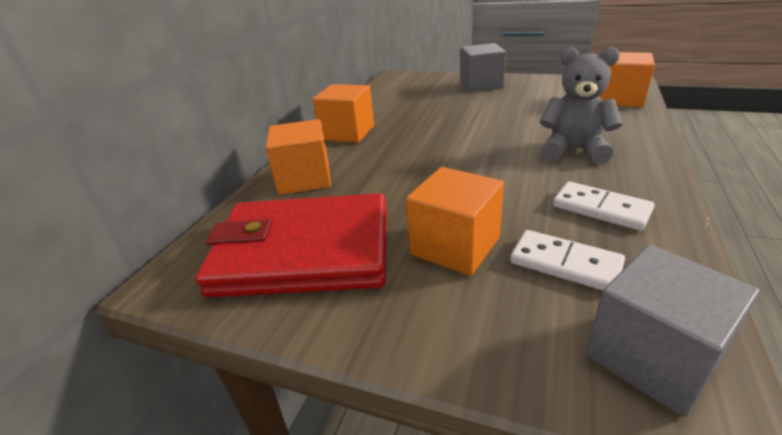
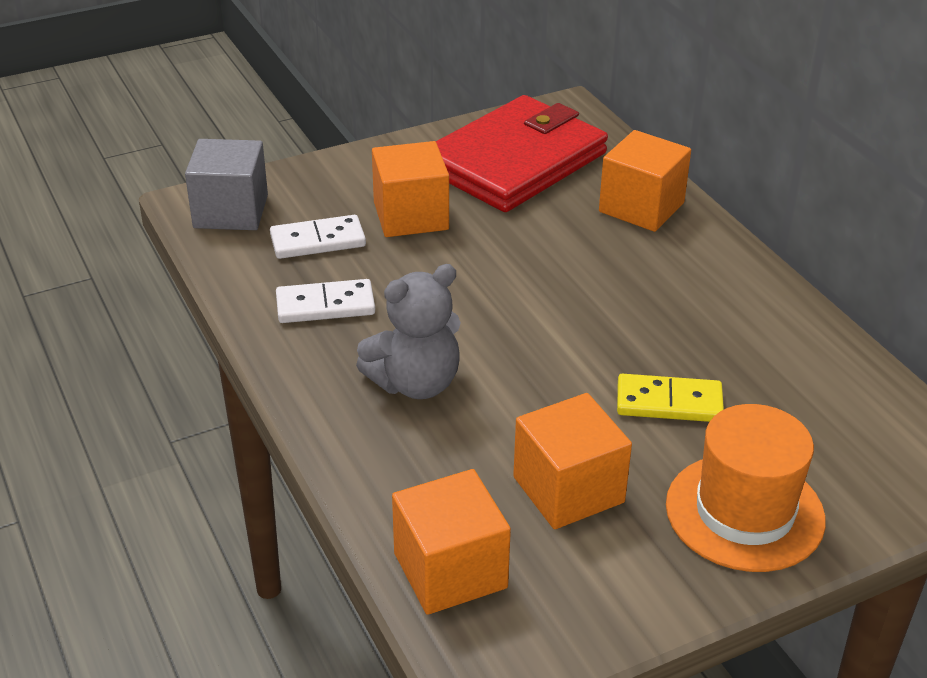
camera: 130 degrees right, 5 degrees up
orange cube [312,84,374,143] -> orange cube moved to [513,393,632,529]
grey cube [460,43,506,92] -> orange hat [666,404,826,572]
none -> yellow domino [617,374,724,422]

